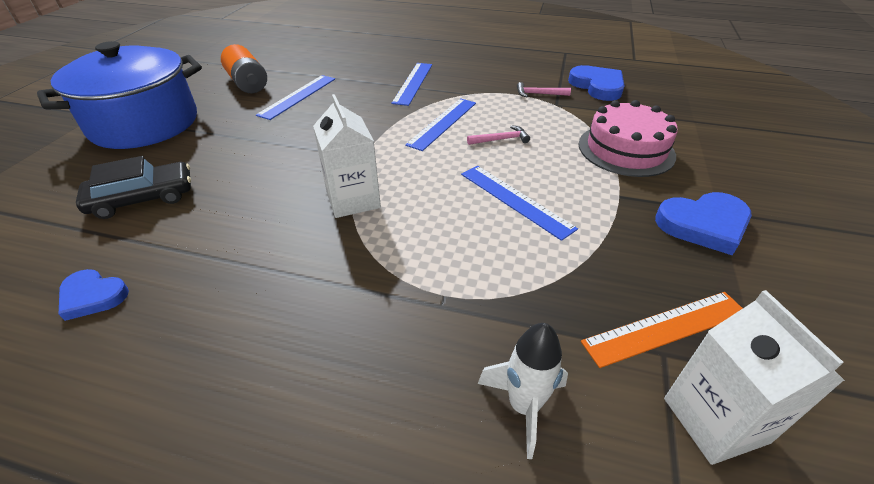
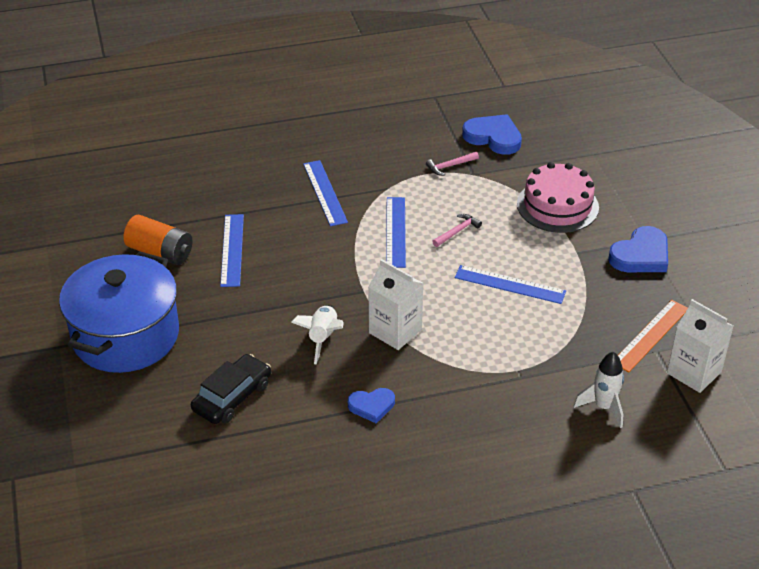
camera: 30 degrees left, 0 degrees up
blue heart [59,269,129,321] -> blue heart moved to [348,388,395,423]
none -> white rocket [291,305,344,365]

